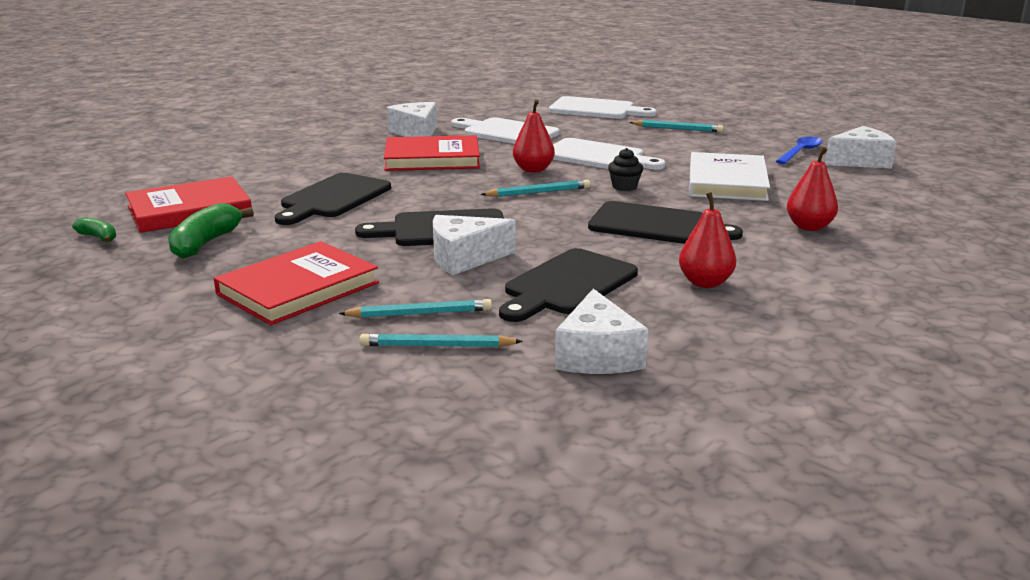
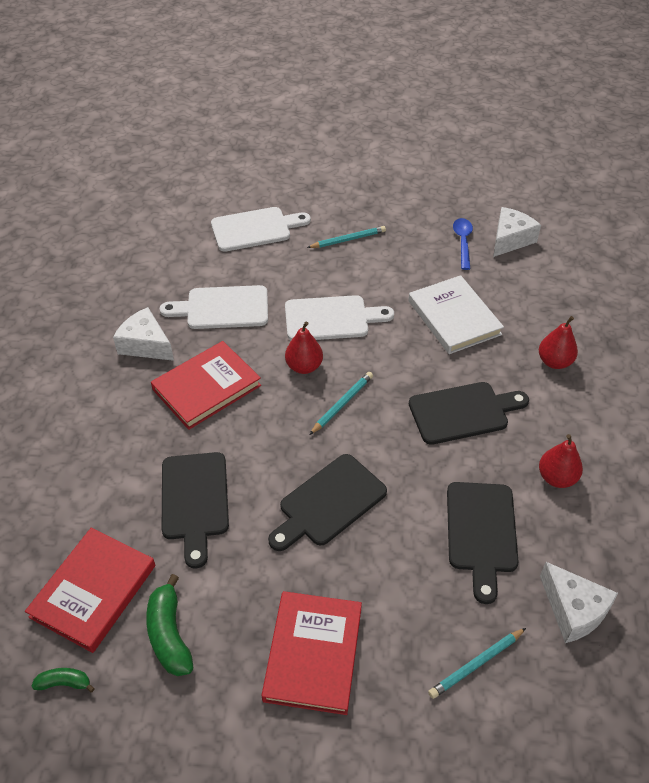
camera: 35 degrees left, 25 degrees up
turquoise pencil [338,299,492,318] -> none
white cheese [433,215,516,276] -> none
black cupcake [608,148,643,191] -> none

